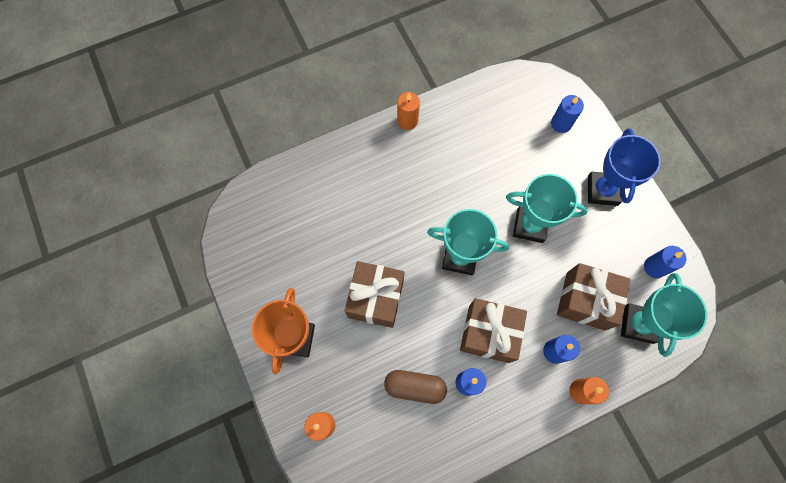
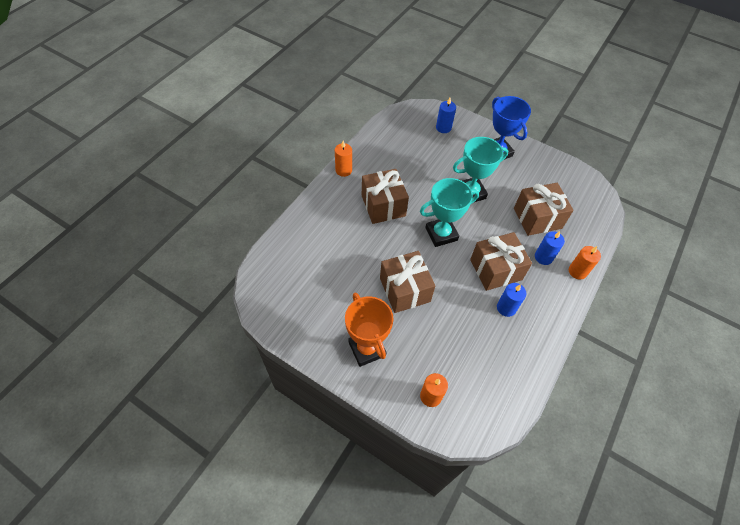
camera: 35 degrees left, 15 degrees down
brown capsule [384,370,447,404] -> none
turquoise trophy [621,273,707,357] -> none
blue candle [644,246,686,278] -> none
none -> brown gift [362,169,409,224]

